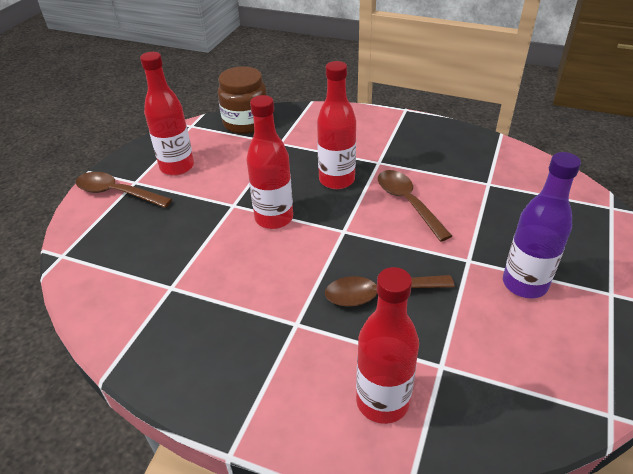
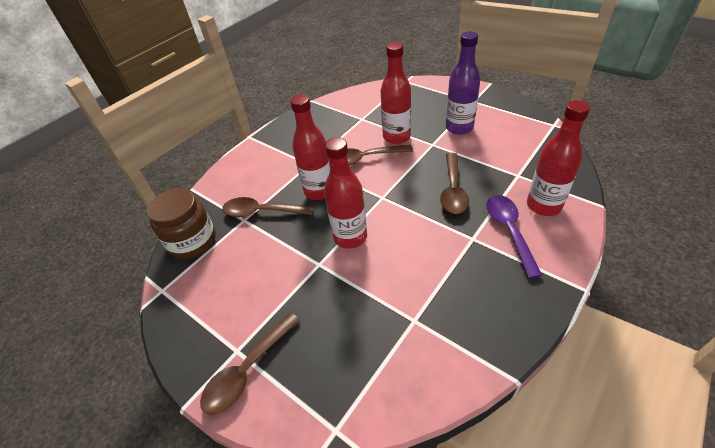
camera: 70 degrees left, 5 degrees up
red bottle [140,52,194,176] -> red bottle moved to [381,42,411,144]
none -> brown spoon [222,197,314,217]
none -> purple spoon [486,195,542,279]

